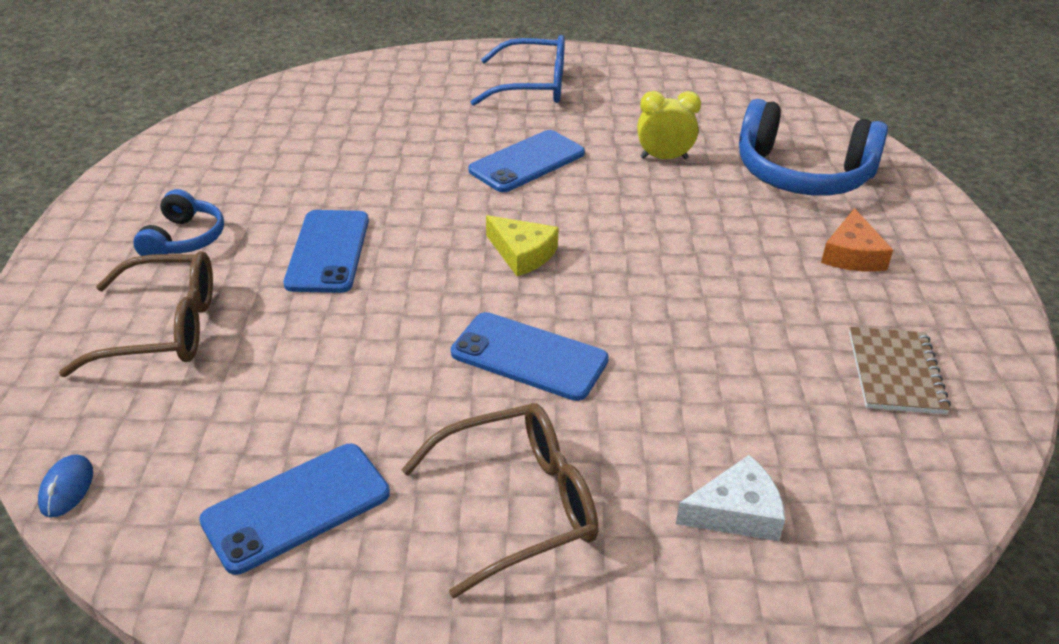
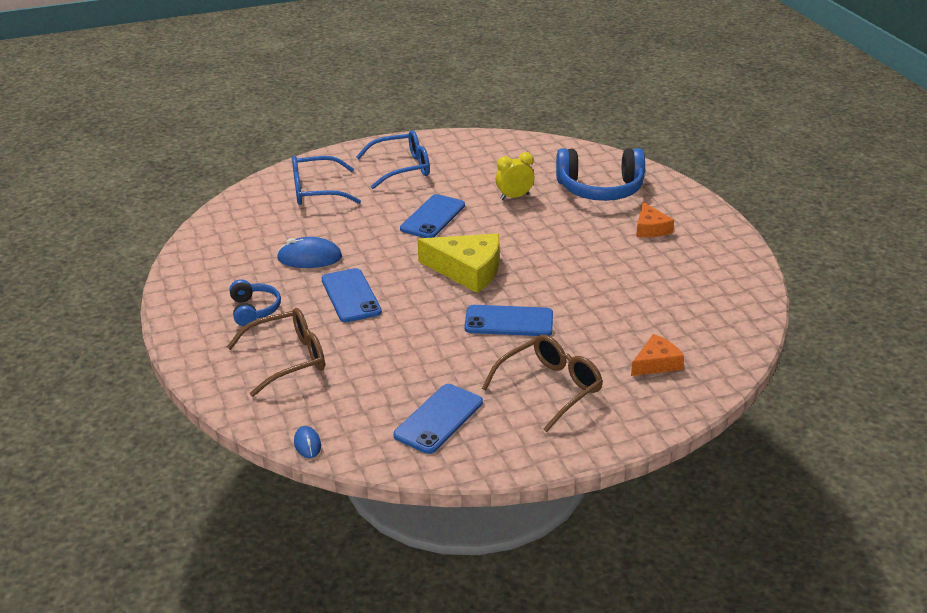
camera: 20 degrees left, 5 degrees down
yellow cheese [486,215,559,276] -> yellow cheese [418,233,500,293], size x1.74
white cheese [676,455,785,541] -> orange cheese [631,334,684,376]
brown notebook [849,327,951,414] -> none
none -> blue mouse [277,237,342,268]
none -> blue glasses [292,156,361,205]

